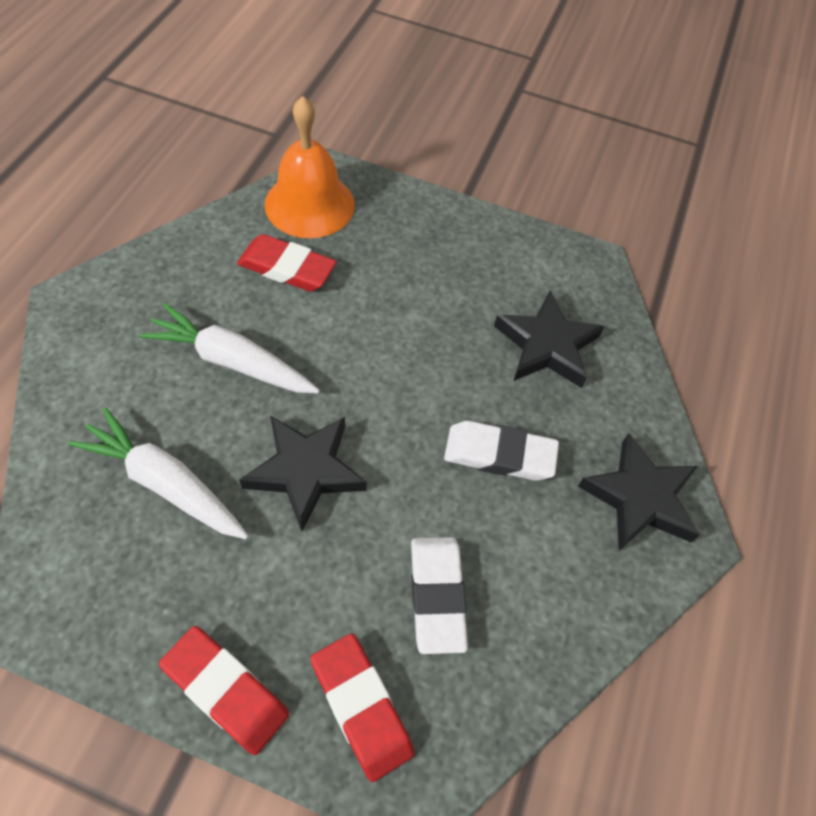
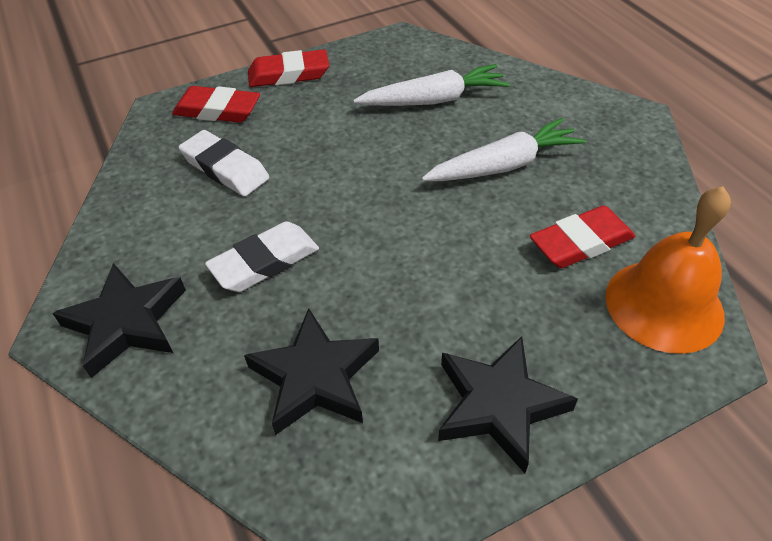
camera: 140 degrees right, 10 degrees down
black star [239,415,367,532] -> black star moved to [438,336,578,473]

